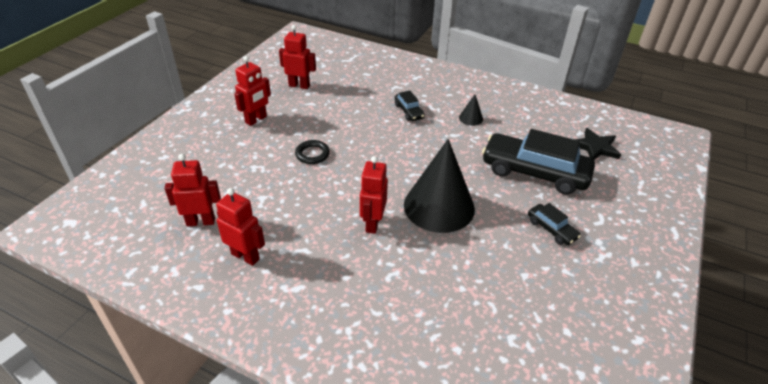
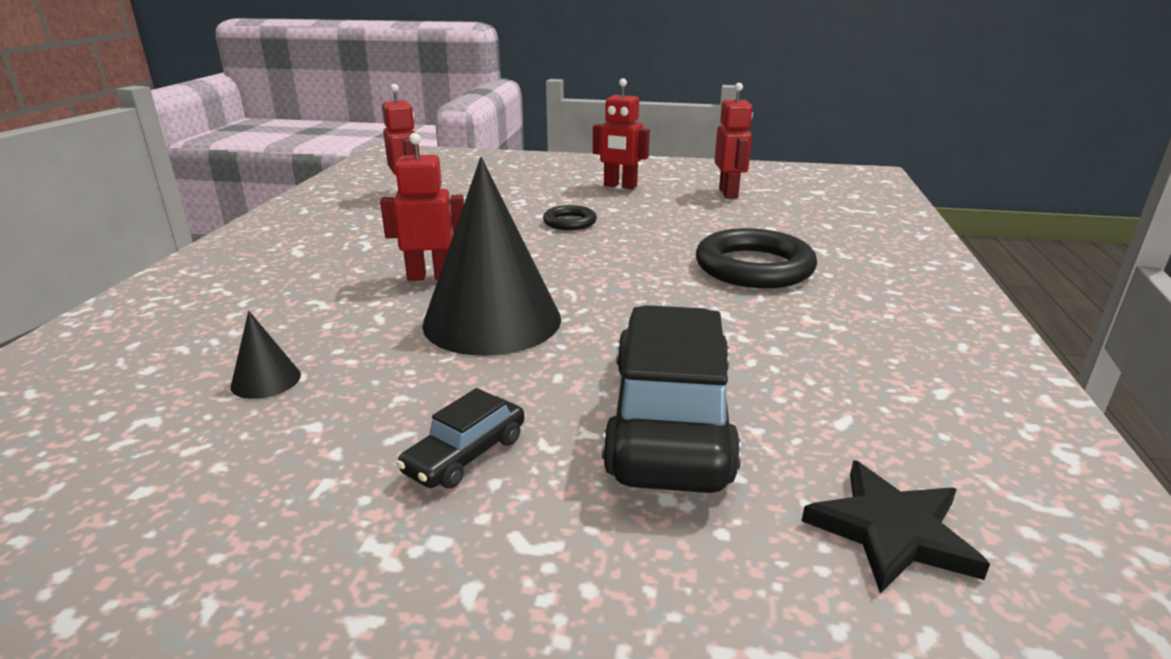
camera: 75 degrees right, 15 degrees down
red robot [216,188,265,266] -> none
black car [395,91,425,121] -> black ring [696,228,817,288]
black cone [459,95,483,126] -> black cone moved to [231,311,301,399]

